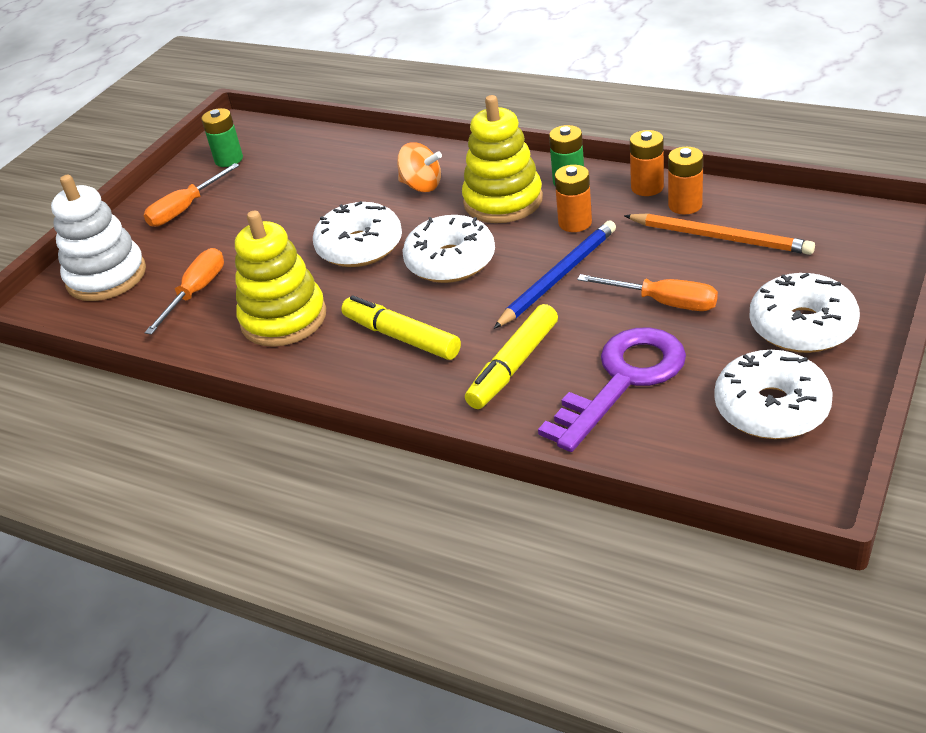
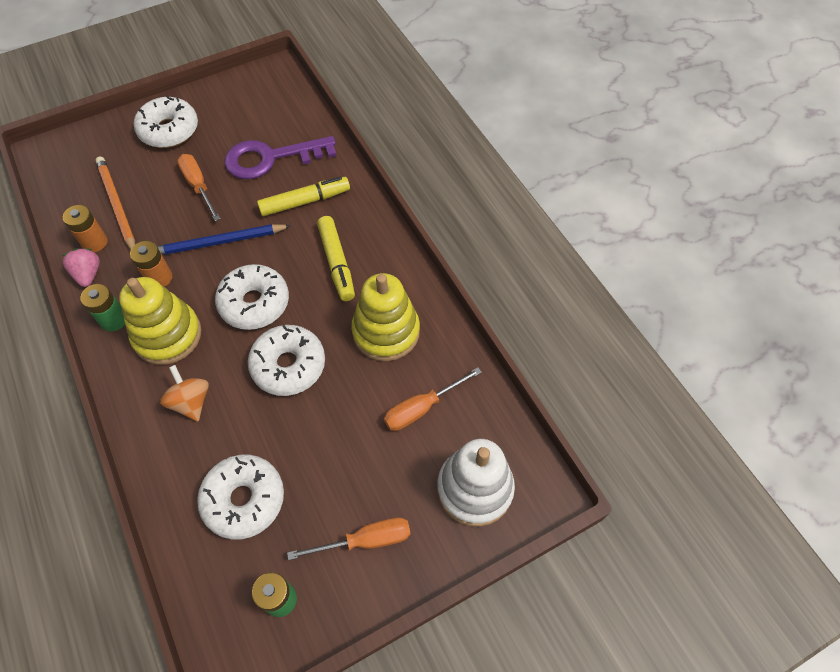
camera: 150 degrees left, 20 degrees up
orange battery [630,130,664,196] -> pink strawberry [63,248,100,287]
white donut [714,350,833,439] -> white donut moved to [197,455,284,539]

